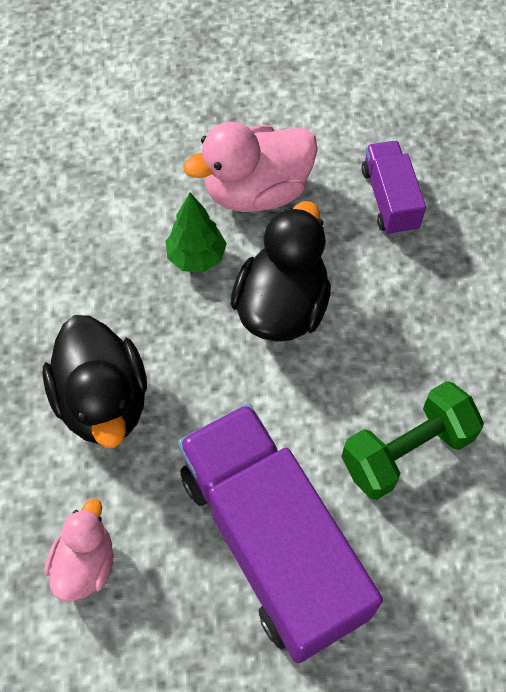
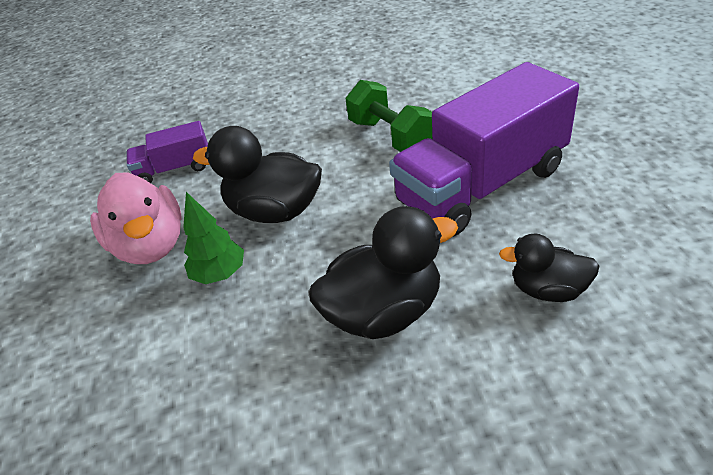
camera: 90 degrees left, 20 degrees down
pink duck [44,499,114,601] -> black duck [499,234,599,302]

